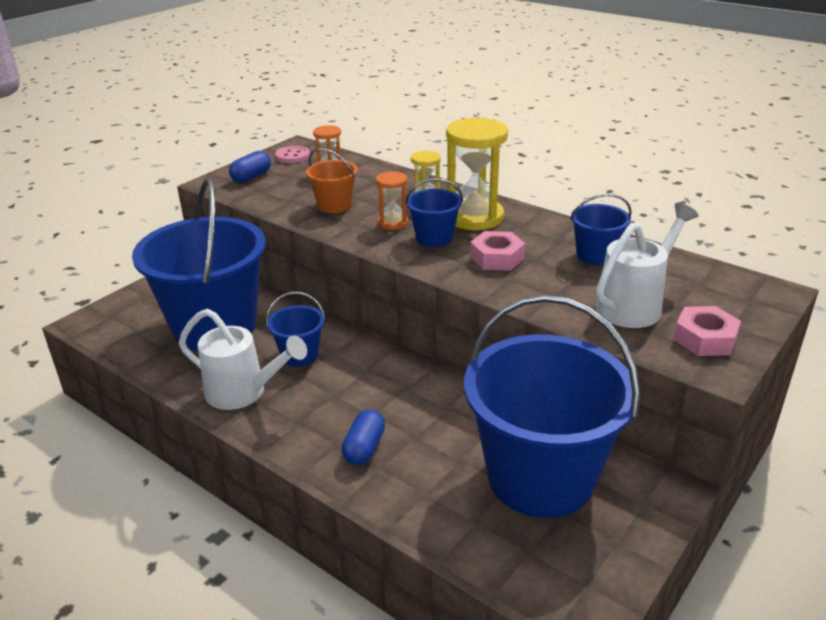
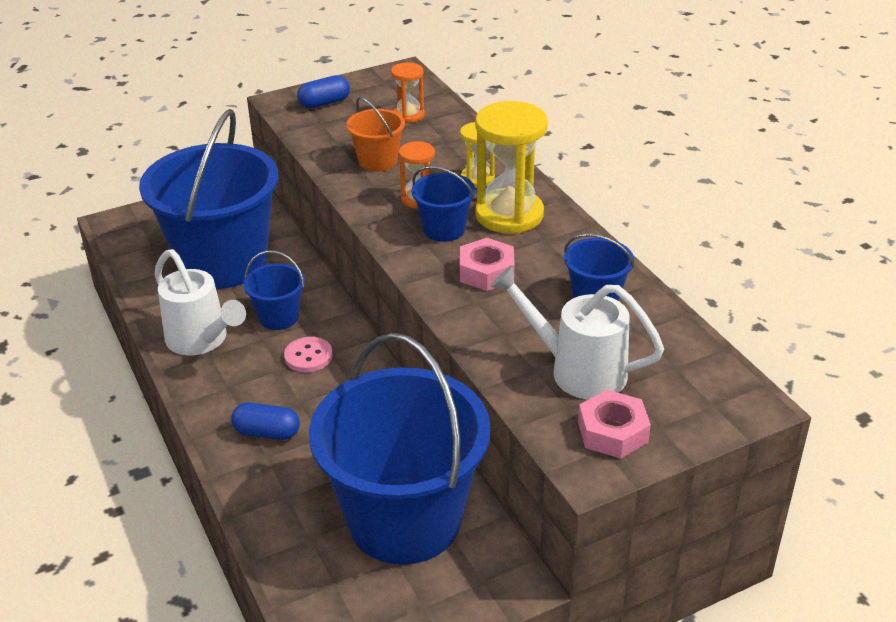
camera: 25 degrees right, 5 degrees up
pink button [275,146,310,163] -> pink button moved to [284,337,333,373]
blue capsule [342,409,385,465] -> blue capsule turned 60 degrees clockwise [231,403,300,440]
white watering can [595,203,699,328] -> white watering can turned 135 degrees counterclockwise [490,265,664,400]

